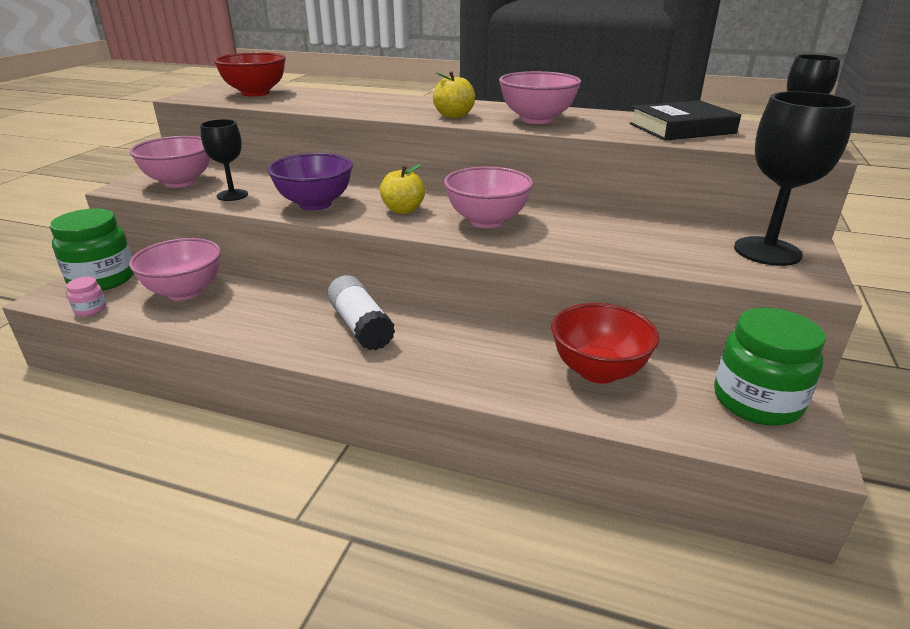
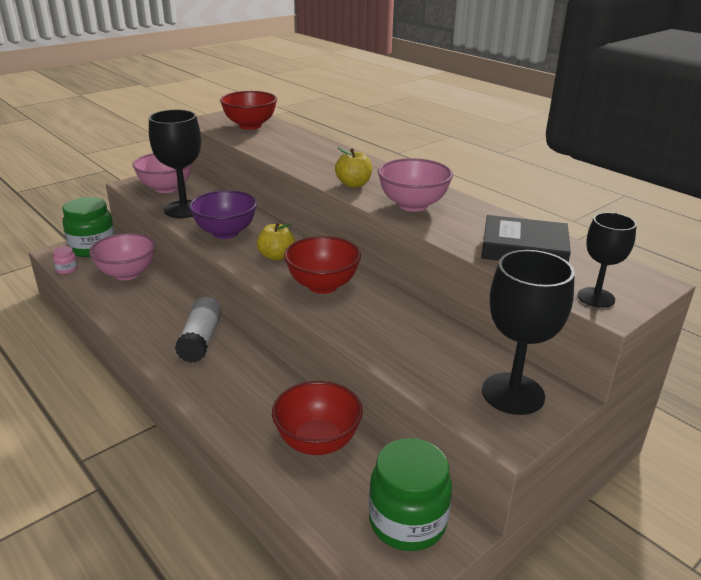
camera: 30 degrees right, 0 degrees up
black goblet [200,119,248,201] -> black goblet [149,110,201,218], size x1.70
pink bowl [444,166,533,228] -> red bowl [284,236,361,294]

